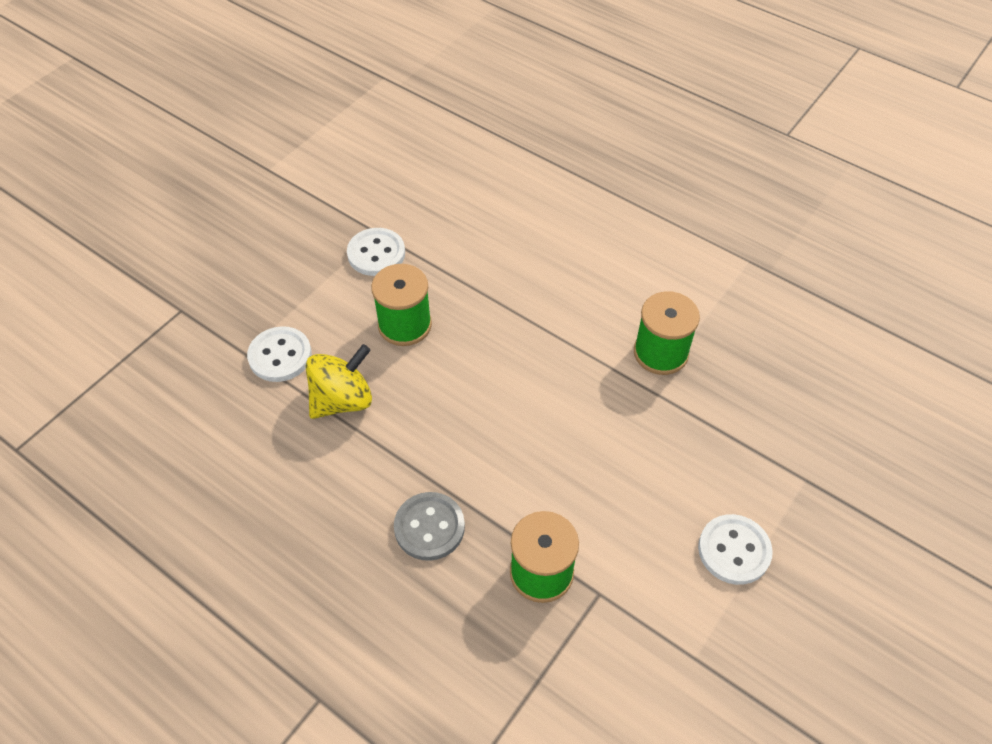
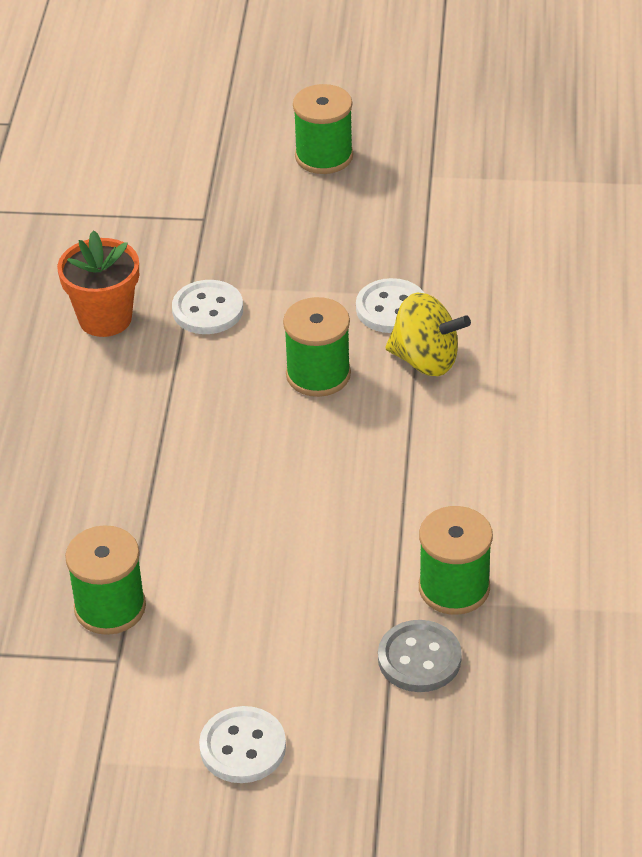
camera: 60 degrees right, 10 degrees down
yellow spinning top [306,344,372,419] -> yellow spinning top moved to [385,293,471,376]
grey button [394,492,465,561] -> grey button moved to [378,620,462,692]
none -> orange flower pot [57,230,139,337]
none -> green spool [293,84,353,174]

